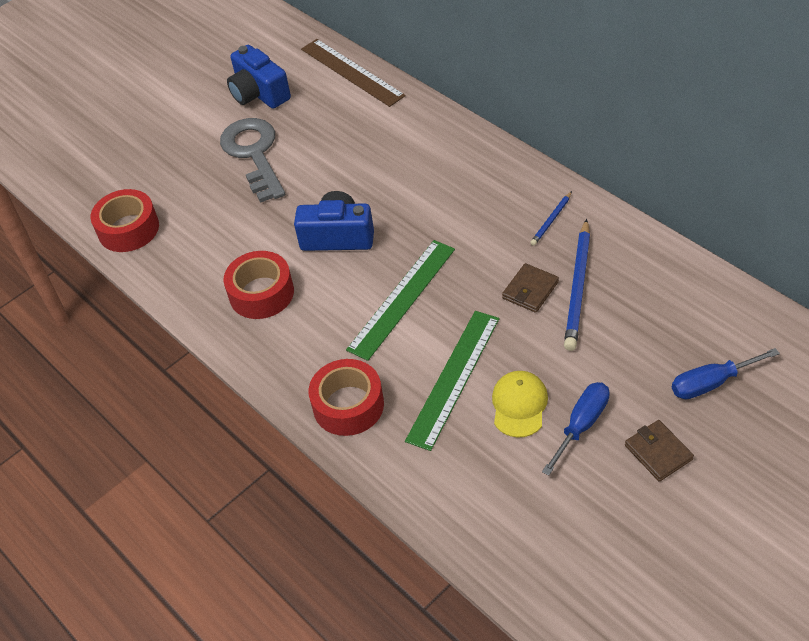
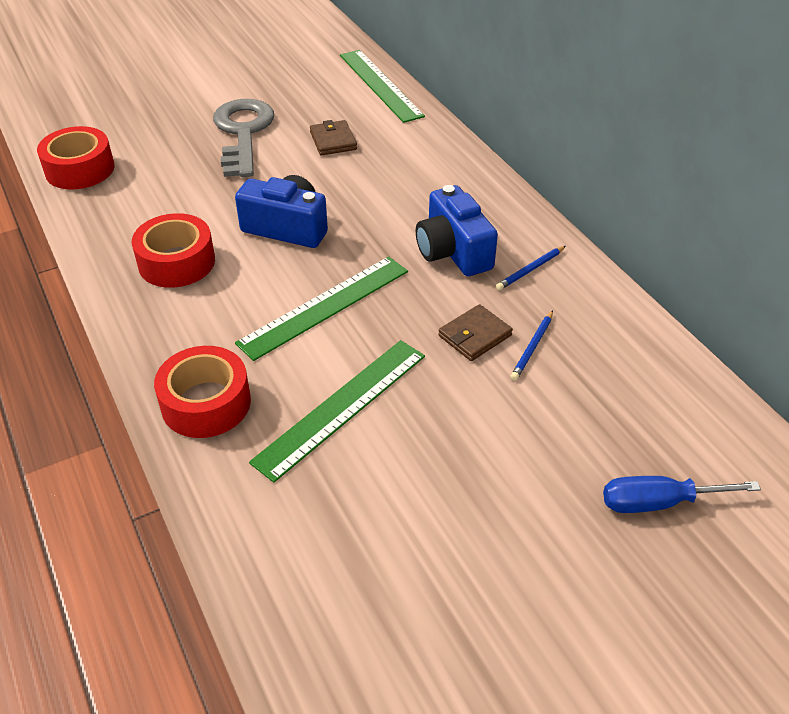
camera: 10 degrees right, 5 degrees down
blue camera [227,45,291,109] -> blue camera moved to [416,185,498,276]
brown ruler [301,39,406,107] -> green ruler [340,50,425,123]
yellow cap [492,371,548,438] -> none
blue screwdriver [542,382,610,475] -> none
blue pencil [564,219,590,351] -> blue pencil [510,310,553,381], size x0.51
brown wallet [625,420,694,482] -> brown wallet moved to [310,120,357,156]

